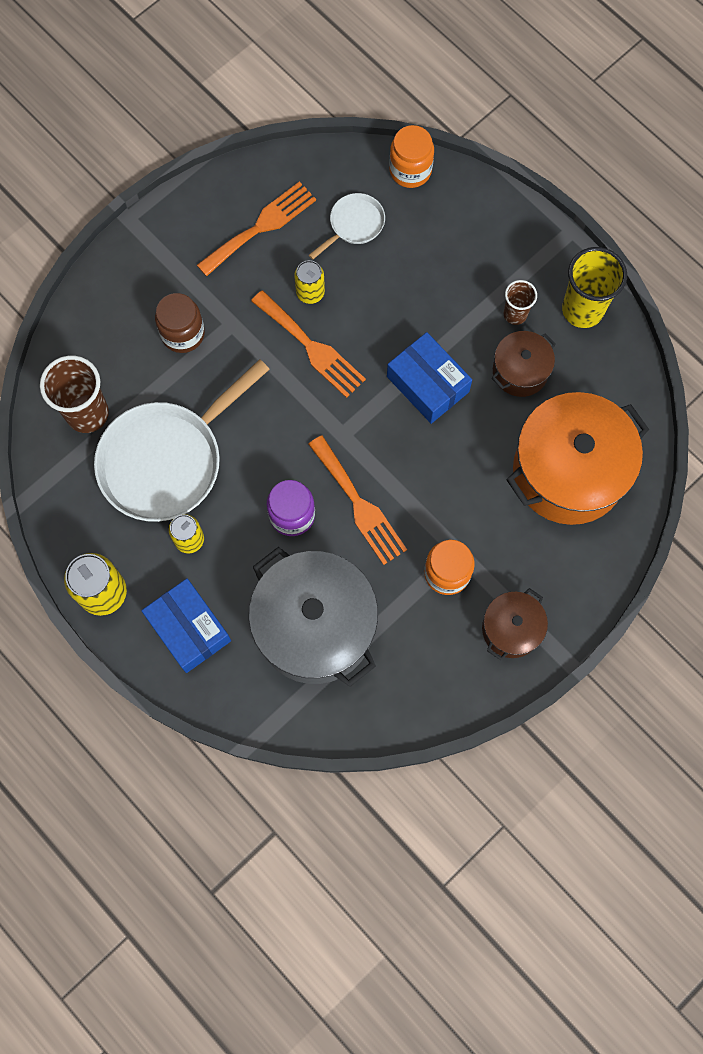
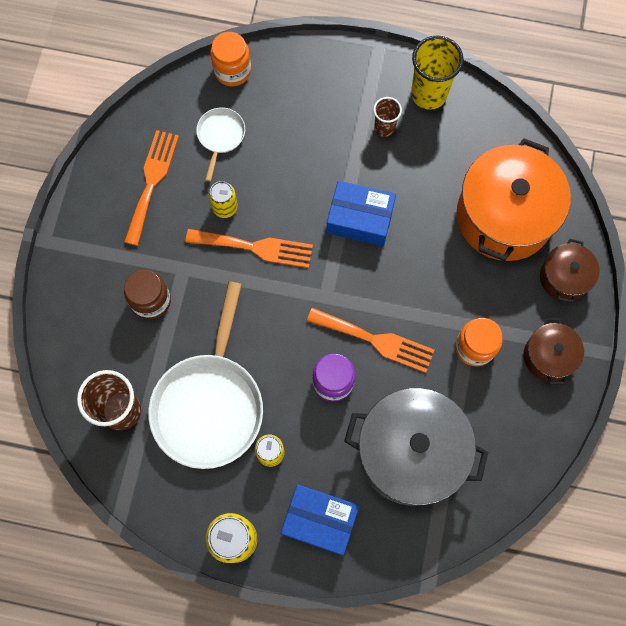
camera: 35 degrees left, 0 degrees up
brown pot [492,331,556,397] -> brown pot moved to [540,239,600,303]

